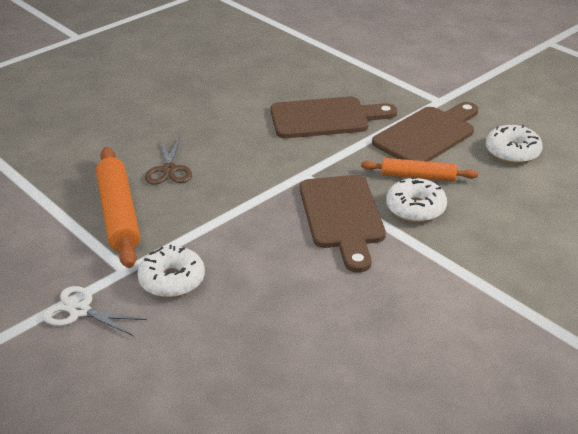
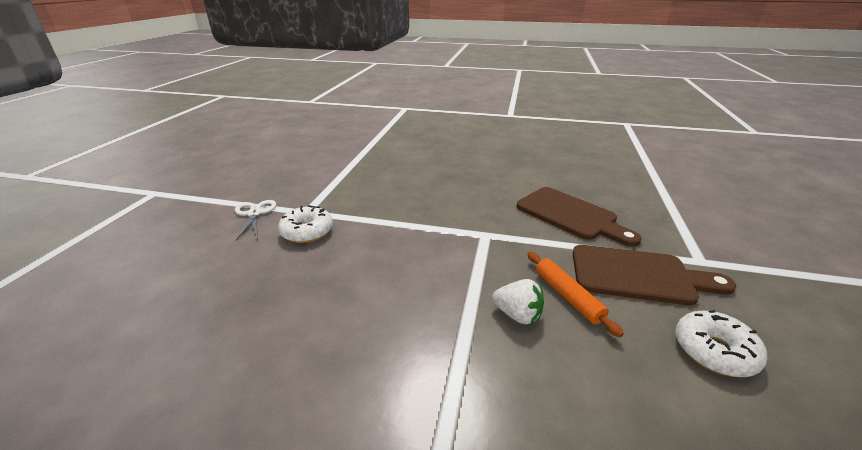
camera: 55 degrees right, 5 degrees down
orange rolling pin [96,147,140,268] -> none
brown scissors [145,137,192,185] -> none
brown cutting board [300,175,386,273] -> none
white donut [386,177,447,222] -> white strawberry [492,279,544,324]

